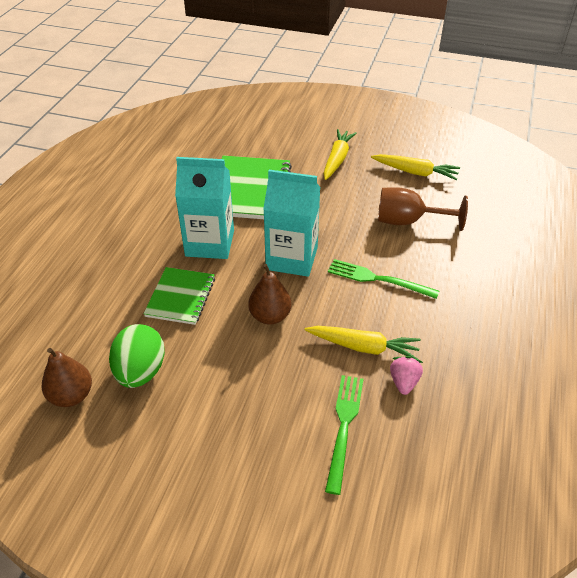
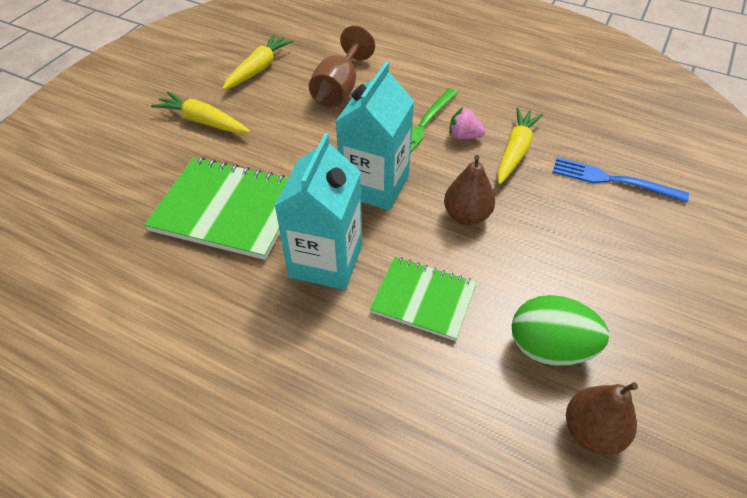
camera: 80 degrees left, 5 degrees up
green fork [325,375,363,495] -> blue fork [552,157,689,202]
pink strawberry [390,356,423,395] -> pink strawberry moved to [449,107,485,139]

